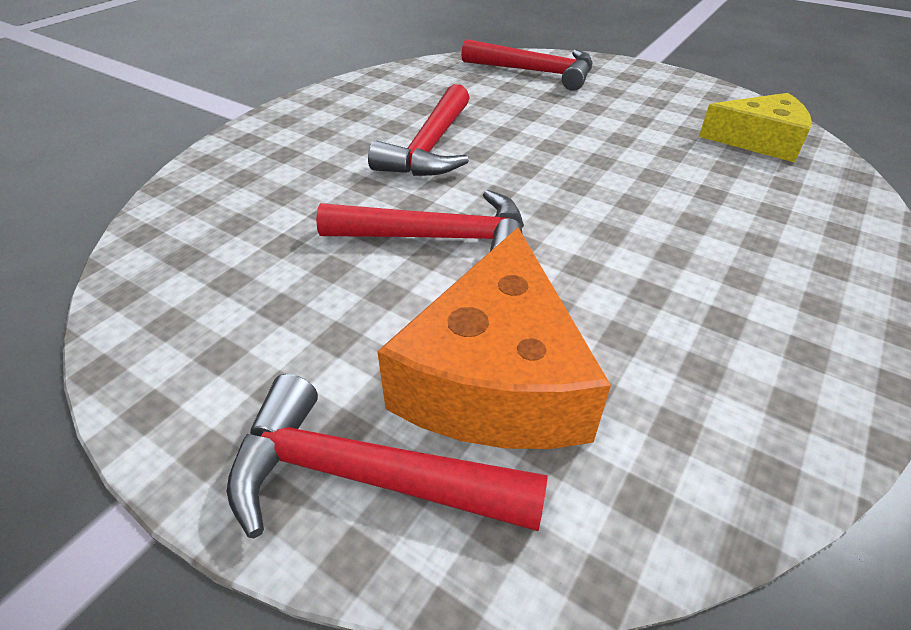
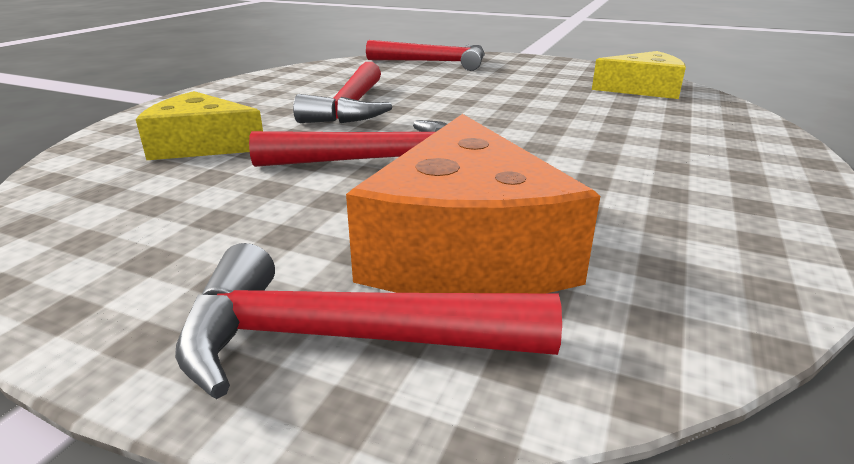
camera: 10 degrees left, 15 degrees down
none -> yellow cheese [136,91,263,160]

